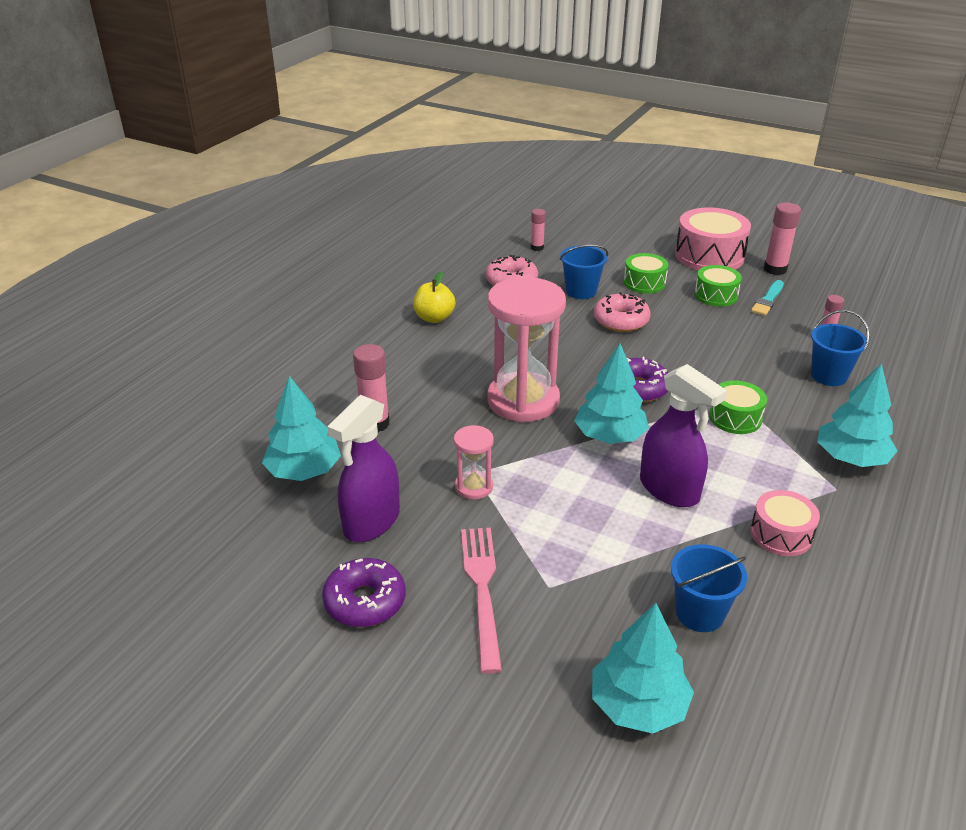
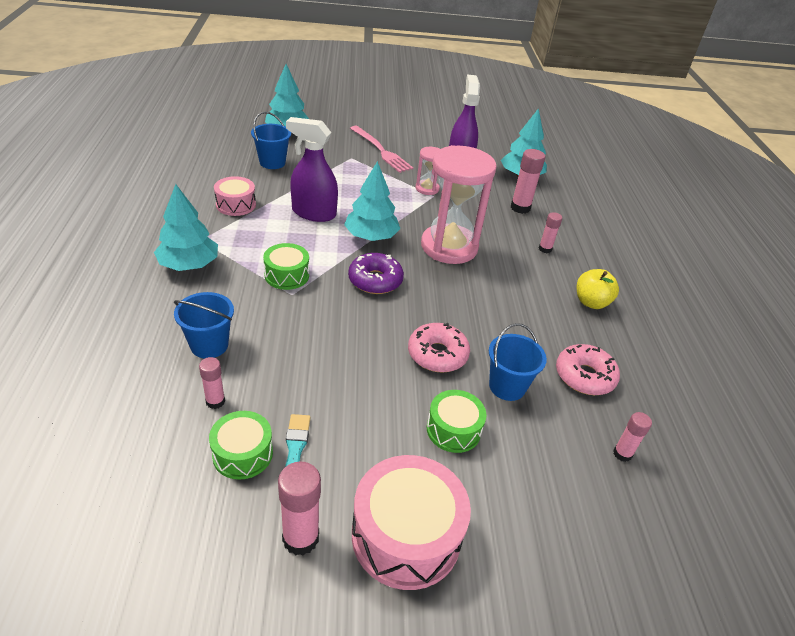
camera: 145 degrees right, 5 degrees up
purple donut [322,558,406,627] -> none
green drum [694,265,742,307] -> green drum moved to [209,411,273,480]
none -> pink glue stick [539,212,562,253]

